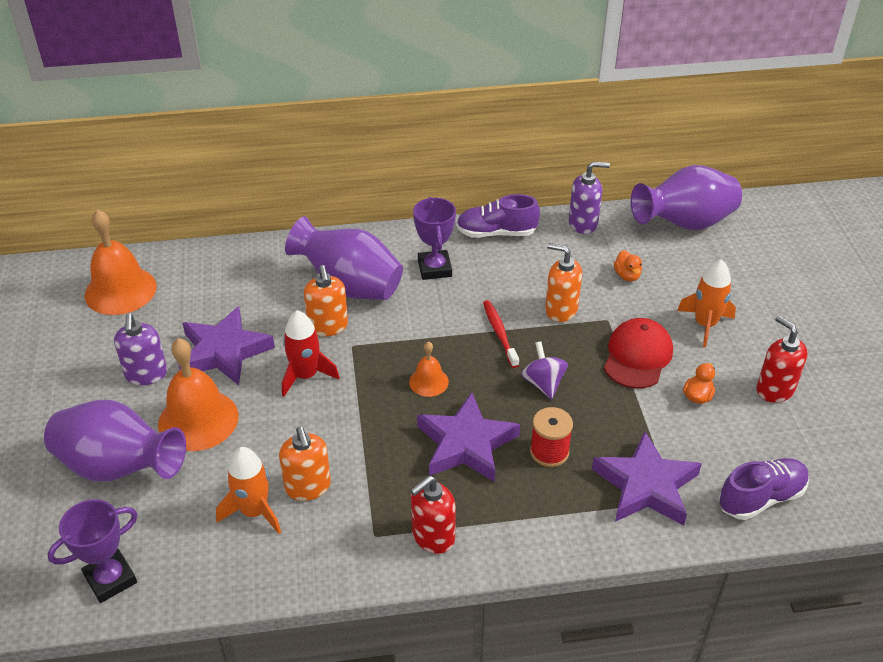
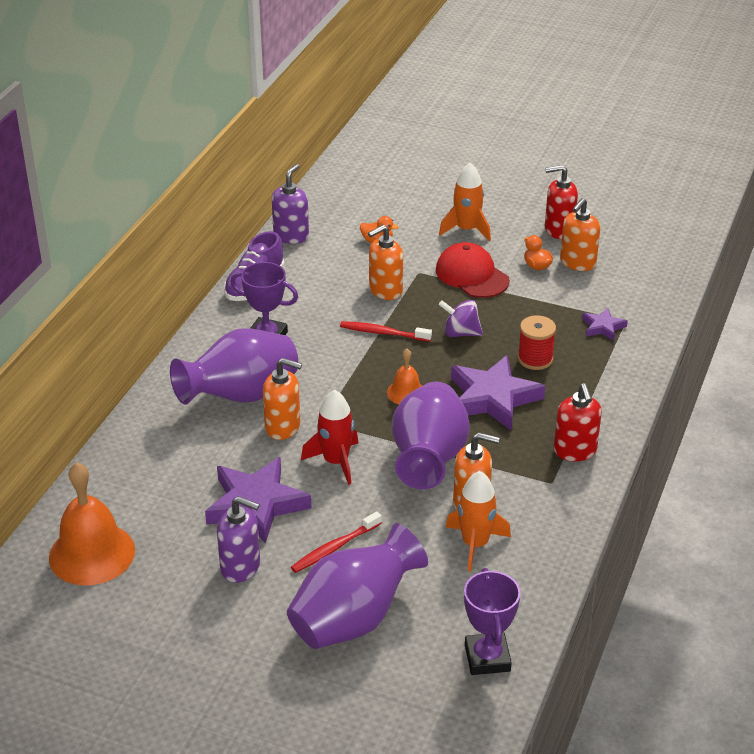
camera: 60 degrees left, 5 degrees down
orange bell [158,338,239,451] -> red toothbrush [291,511,382,573]
purple star [592,431,702,526] -> purple star [582,308,628,341], size x0.49
purple vase [631,165,742,230] -> purple vase moved to [392,382,470,489]
purple shoe [719,458,809,520] -> none
none -> orange soap dispenser [560,198,600,271]

